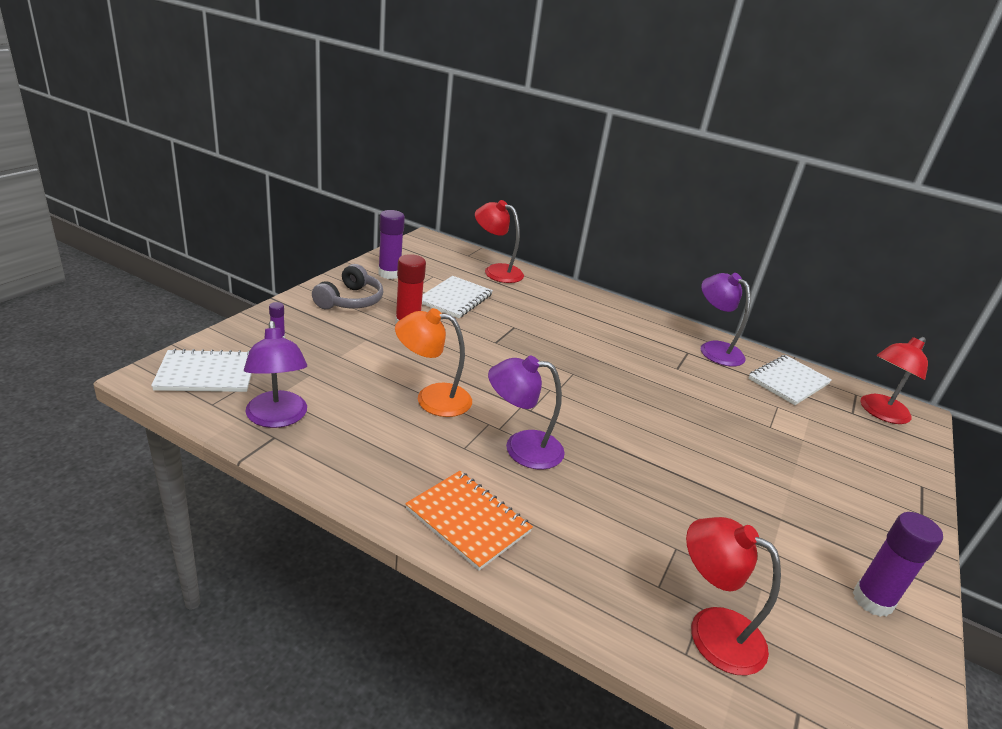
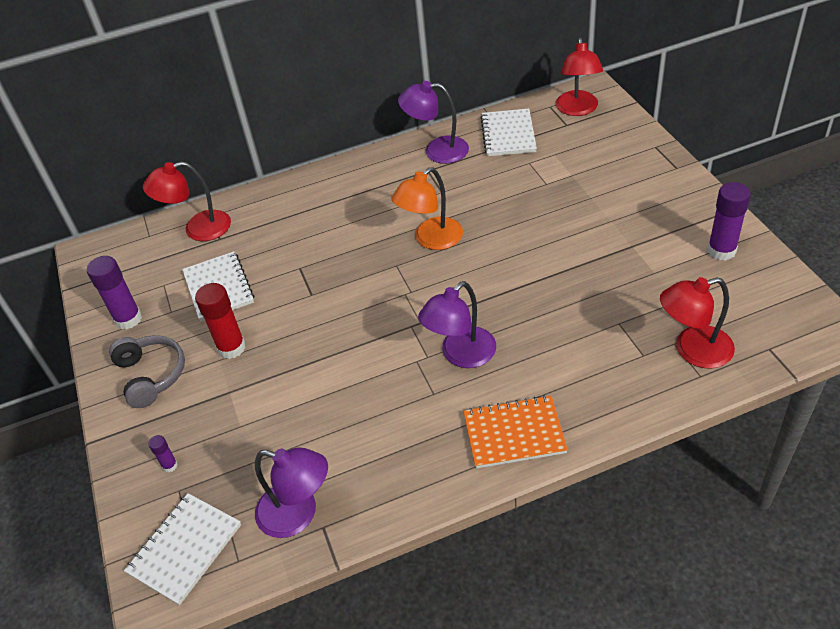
camera: 40 degrees left, 15 degrees up
orange lamp [395,308,472,417] -> orange lamp moved to [391,167,463,250]

